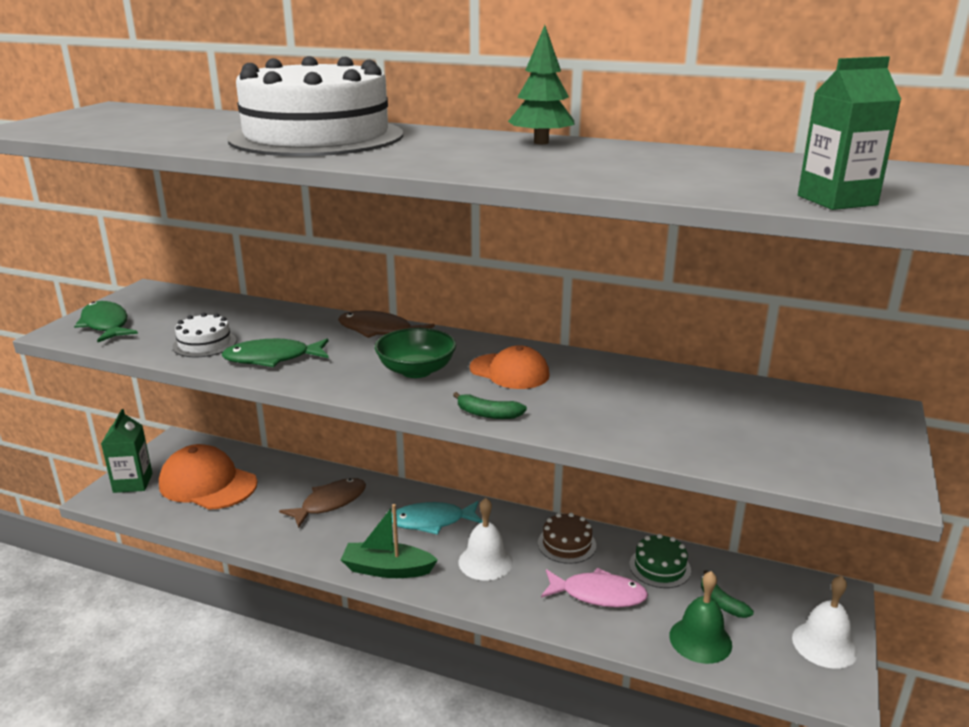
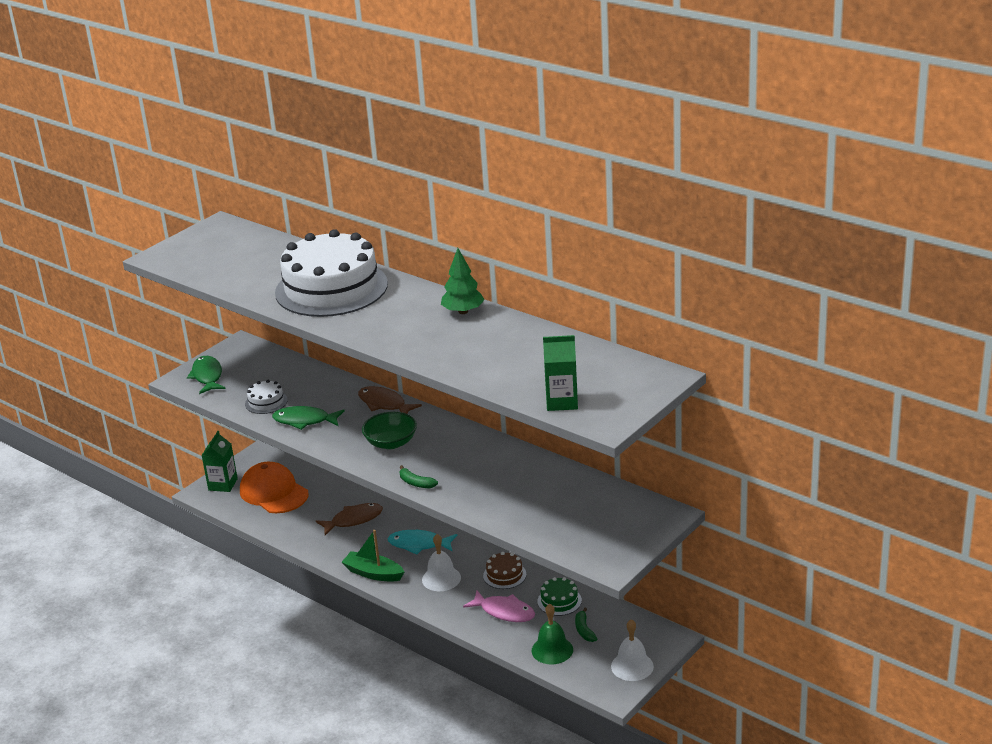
camera: 20 degrees right, 5 degrees up
orange cap [469,345,550,389] -> none

